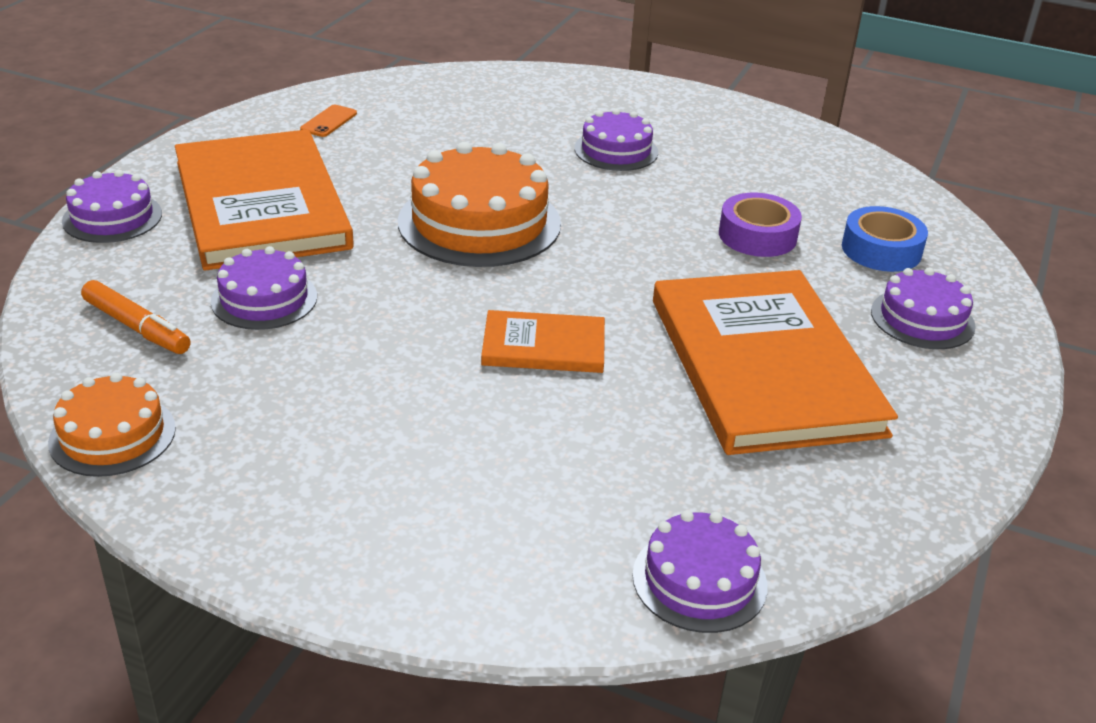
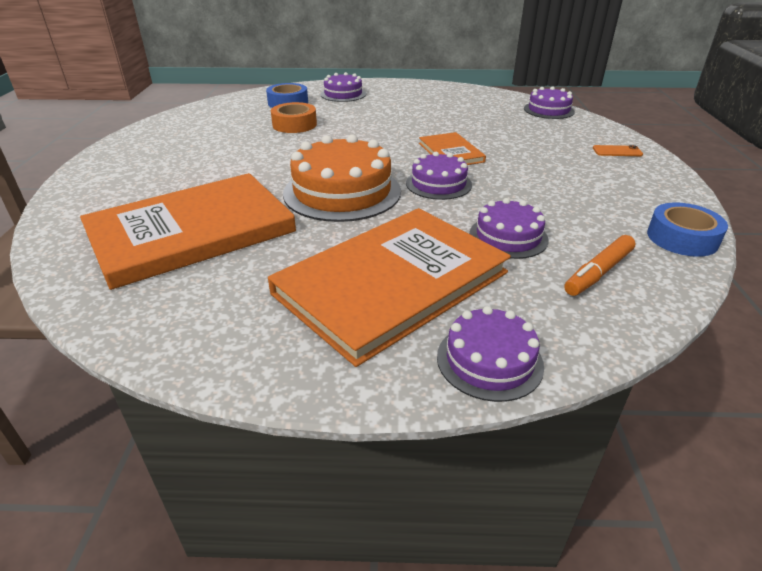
camera: 110 degrees left, 0 degrees up
orange cake [48,372,176,477] -> blue tape [647,202,728,257]
orange marker [81,280,191,354] -> orange marker turned 150 degrees counterclockwise [564,235,635,296]
orange phone [300,105,357,137] -> orange phone moved to [593,145,643,156]
purple cake [574,109,658,171] -> purple cake moved to [406,152,472,200]
orange book [653,270,898,455] -> orange book moved to [80,173,296,290]
purple tape [719,193,802,257] -> orange tape [271,102,317,133]

